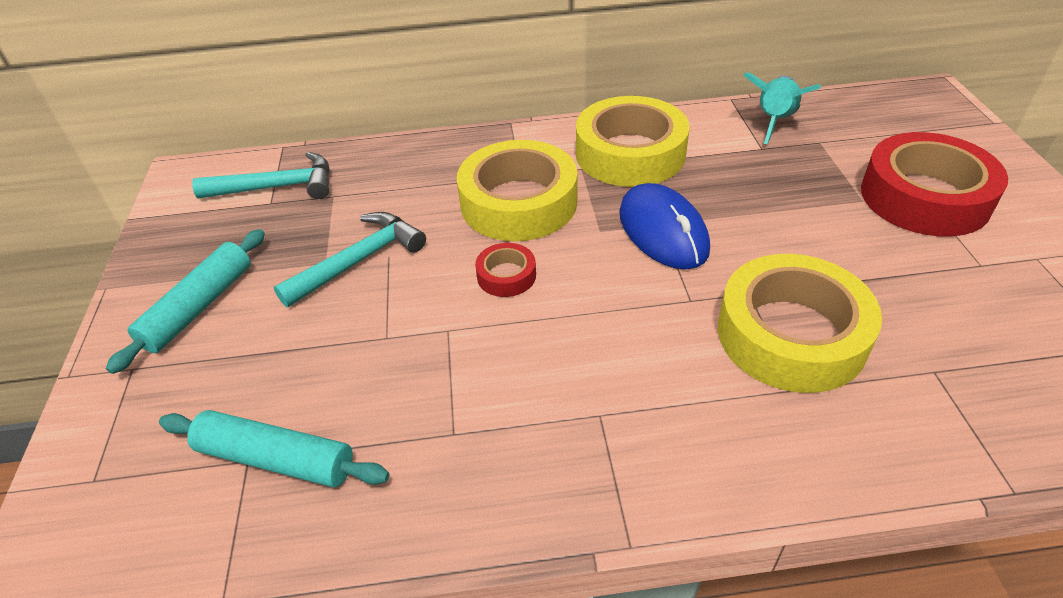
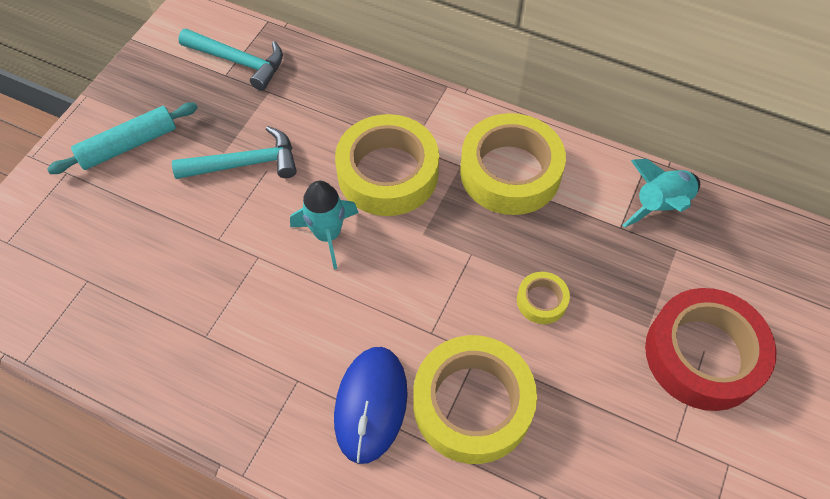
camera: 30 degrees right, 15 degrees up
turquoise rolling pin [159,410,389,487] -> none
red tape [475,243,536,297] -> turquoise rocket [290,181,358,269]
blue mouse [619,183,710,270] -> blue mouse moved to [334,347,408,464]
none -> yellow tape [517,272,570,324]

